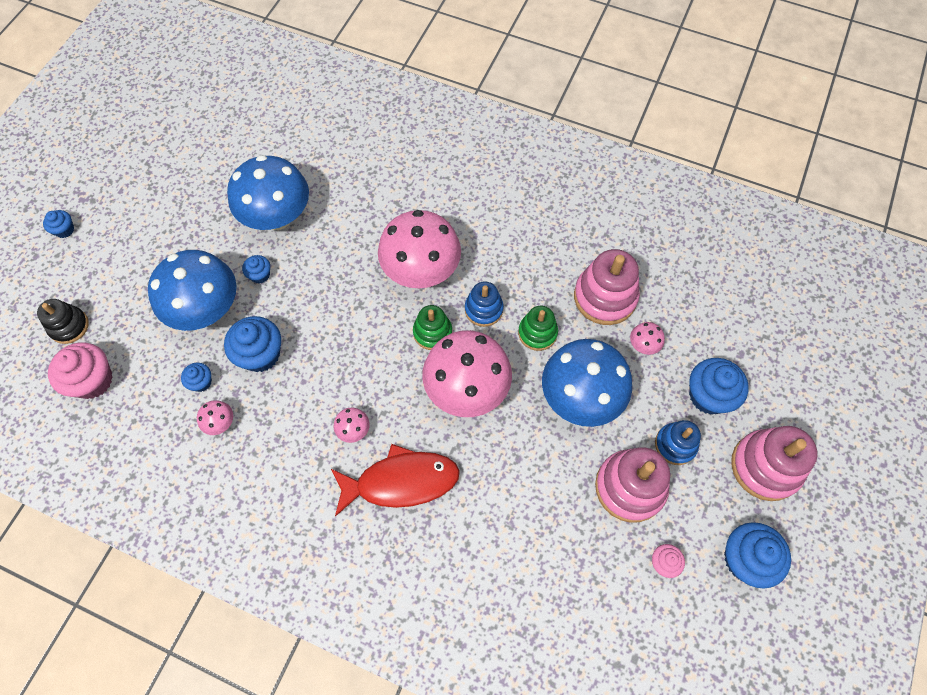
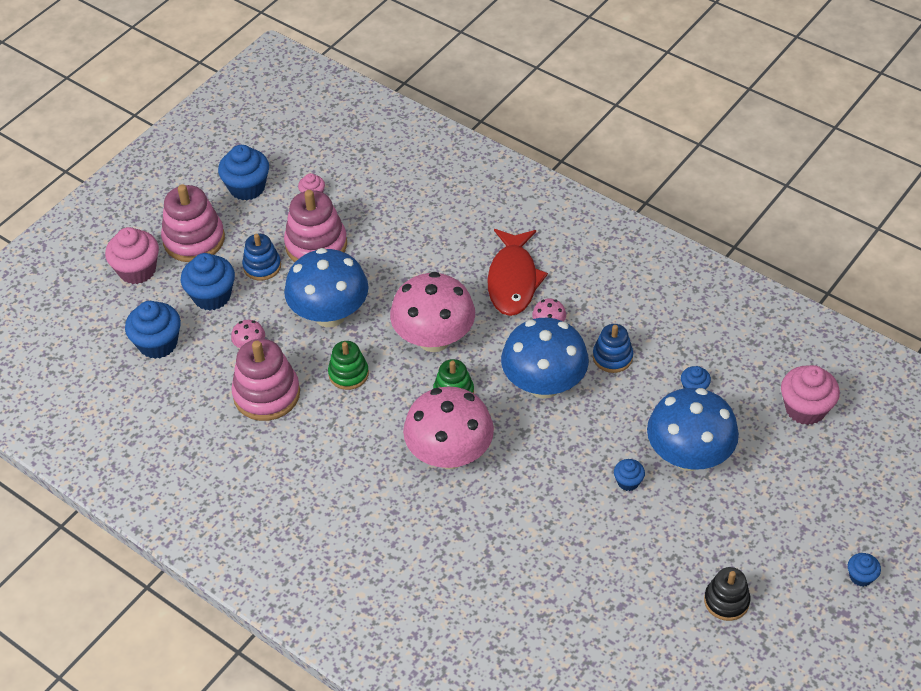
camera: 165 degrees left, 15 degrees down
black stacking toy [37,299,89,344] -> black stacking toy moved to [704,567,751,621]
pink mushroom [197,400,233,435] -> none
blue cupcake [224,316,281,372] -> blue cupcake moved to [125,301,181,359]
blue mushroom [227,155,309,230] -> blue mushroom moved to [501,318,589,398]
red fish [330,444,460,517] -> red fish turned 90 degrees counterclockwise [487,229,548,316]
blue stacking toy [465,281,504,327] -> blue stacking toy moved to [593,324,633,373]
none -> pink cupcake [105,227,159,284]

